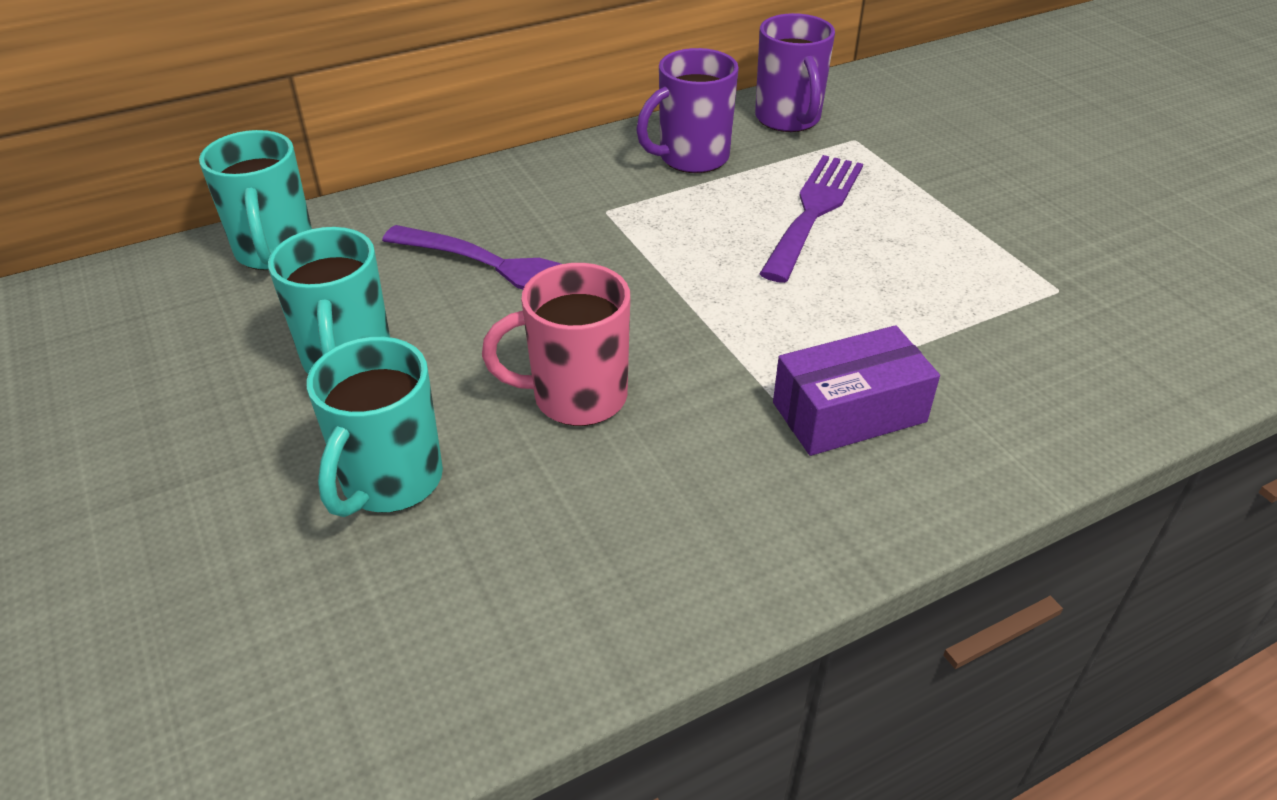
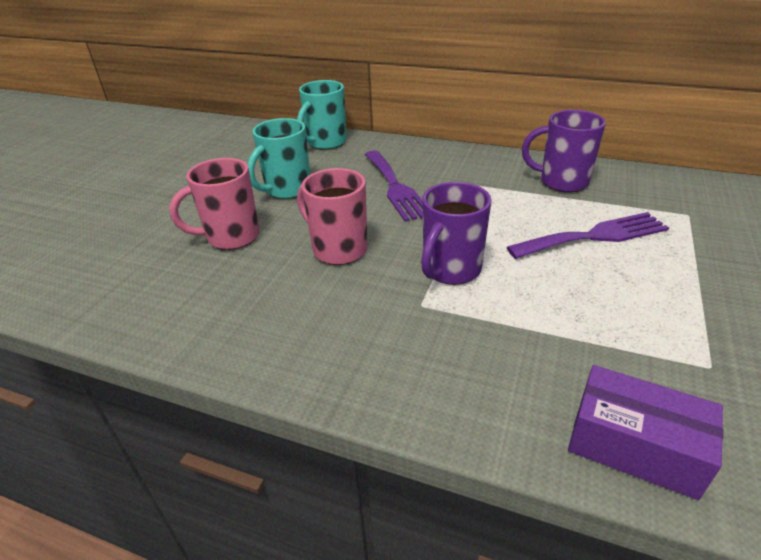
camera: 50 degrees right, 5 degrees down
turquoise mug [307,337,443,517] -> pink mug [169,158,260,250]
purple mug [755,13,835,132] -> purple mug moved to [421,182,492,285]
purple box [773,325,940,456] -> purple box moved to [568,365,723,500]

